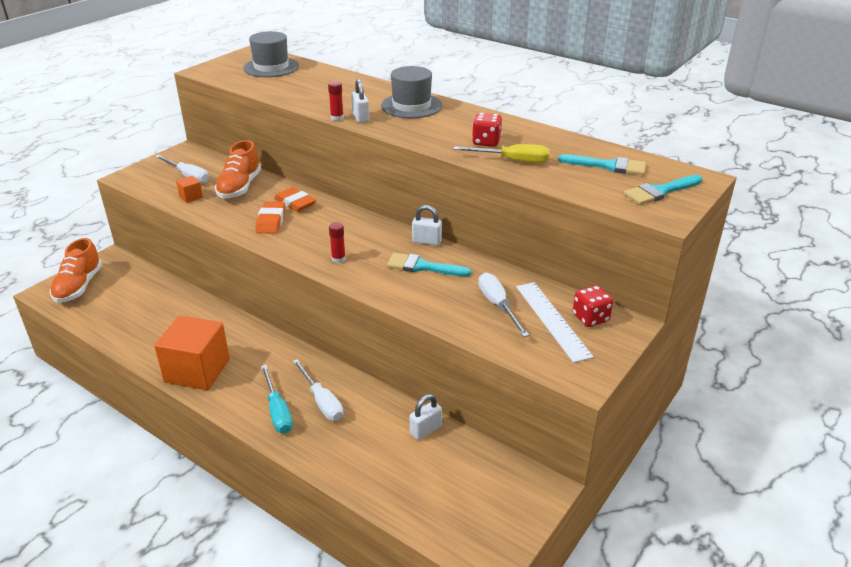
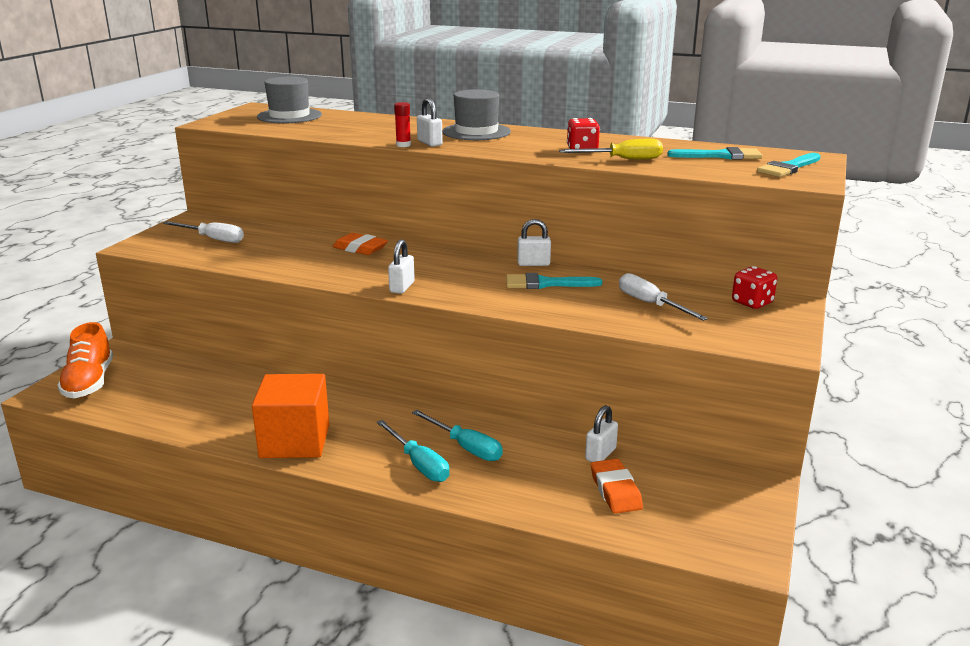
camera: 15 degrees left, 10 degrees down
orange cube [176,176,203,203] -> none
orange shoe [215,140,261,199] -> none
orange eraser [256,201,285,234] -> orange eraser moved to [591,459,643,514]
white screwdriver [292,359,343,421] -> turquoise screwdriver [412,410,503,461]
red glue stick [329,222,346,263] -> none
white ruler [516,282,594,363] -> none
none -> white padlock [388,239,415,294]

